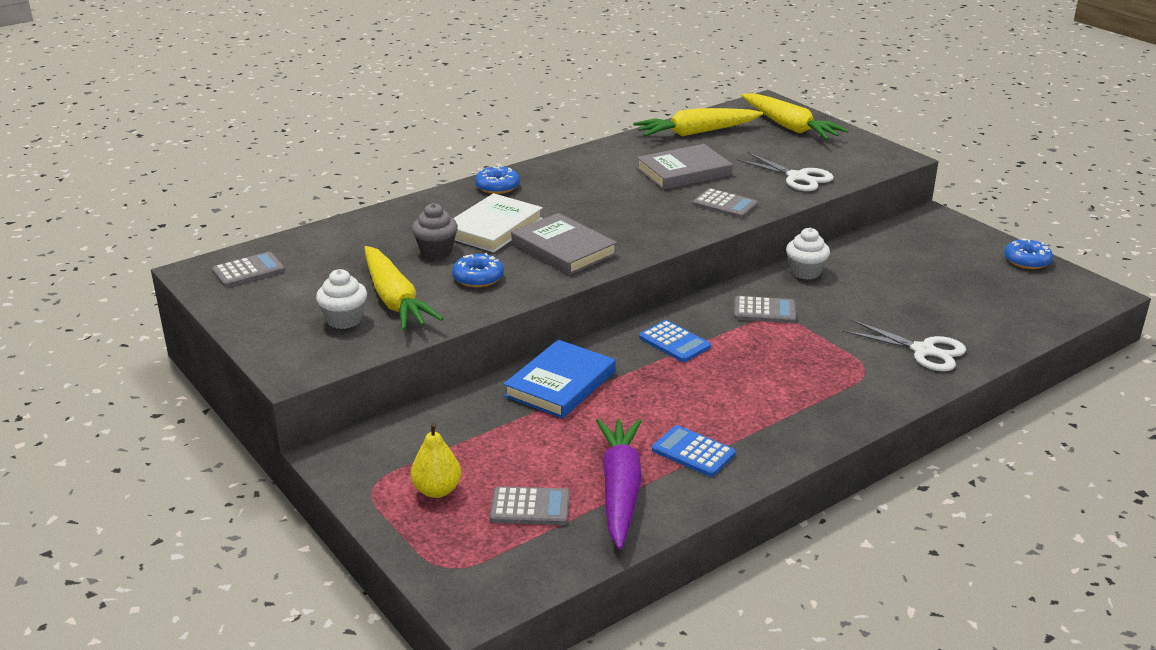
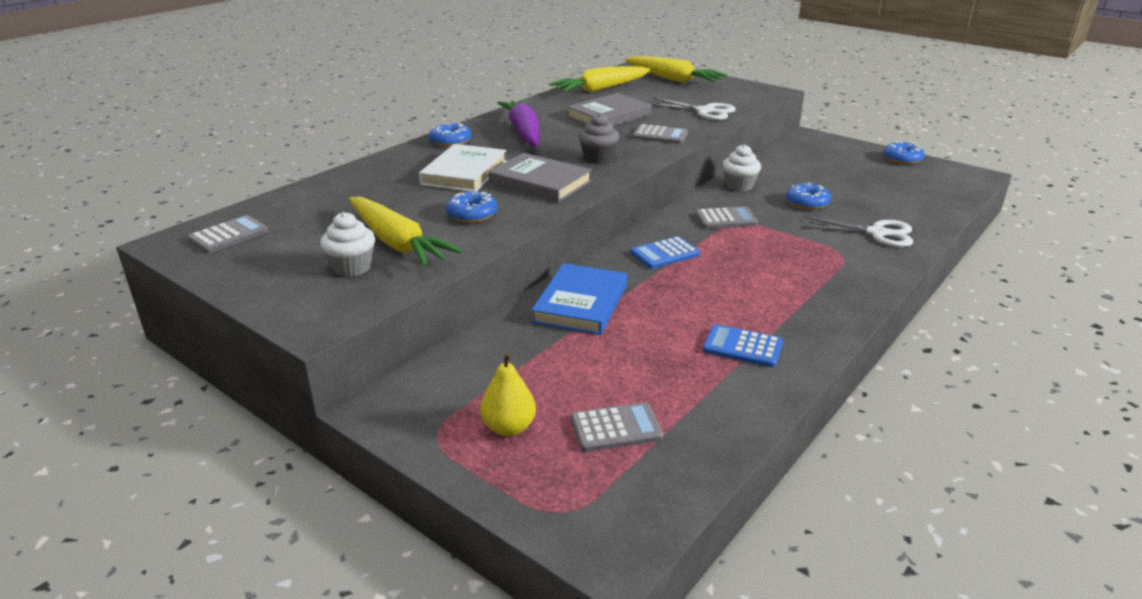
camera: 15 degrees left, 0 degrees up
grey cupcake [412,203,458,258] -> grey cupcake moved to [578,113,619,164]
purple carrot [596,419,642,549] -> purple carrot moved to [497,99,539,147]
blue calculator [639,320,711,362] -> blue calculator turned 120 degrees clockwise [631,236,700,269]
none -> blue donut [786,182,831,210]

